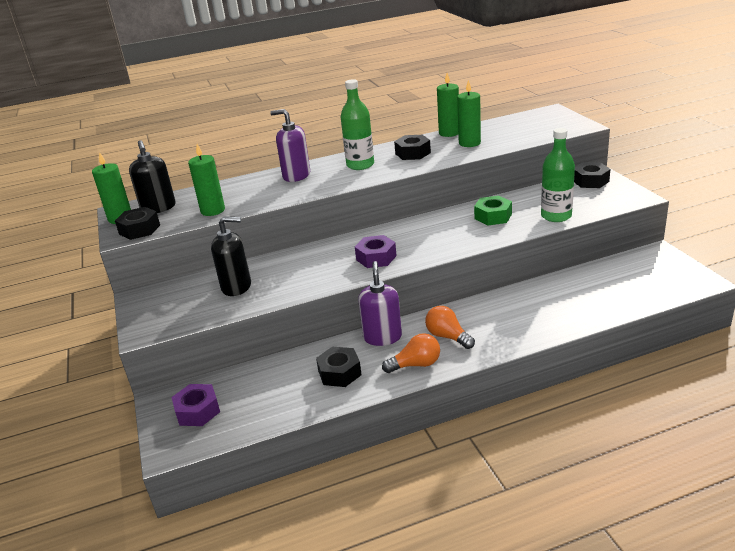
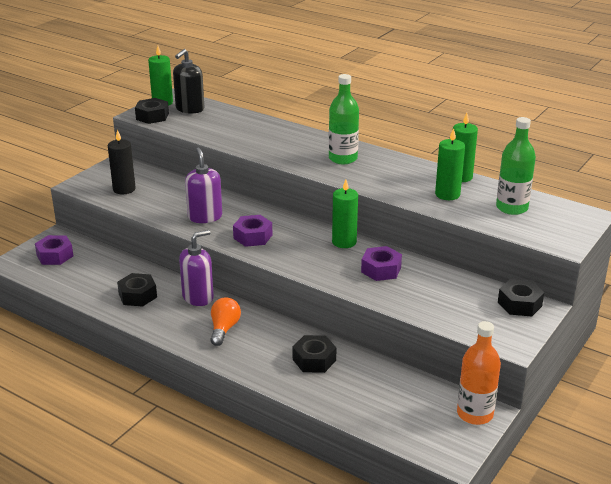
camera: 50 degrees right, 0 degrees up
green candle [188,144,225,216] -> green candle moved to [332,179,358,248]
black soap dispenser [211,216,251,296] -> none
purple soap dispenser [270,109,310,182] -> purple soap dispenser moved to [185,148,222,223]
orange light bulb [382,333,440,373] -> none
black nut [394,135,431,160] -> black nut moved to [293,335,336,373]
green nut [474,196,512,225] -> purple nut [361,246,402,281]
green bottle [541,128,575,222] -> green bottle moved to [496,117,536,215]
none -> black candle [108,130,136,194]
none -> orange bottle [457,321,501,425]

